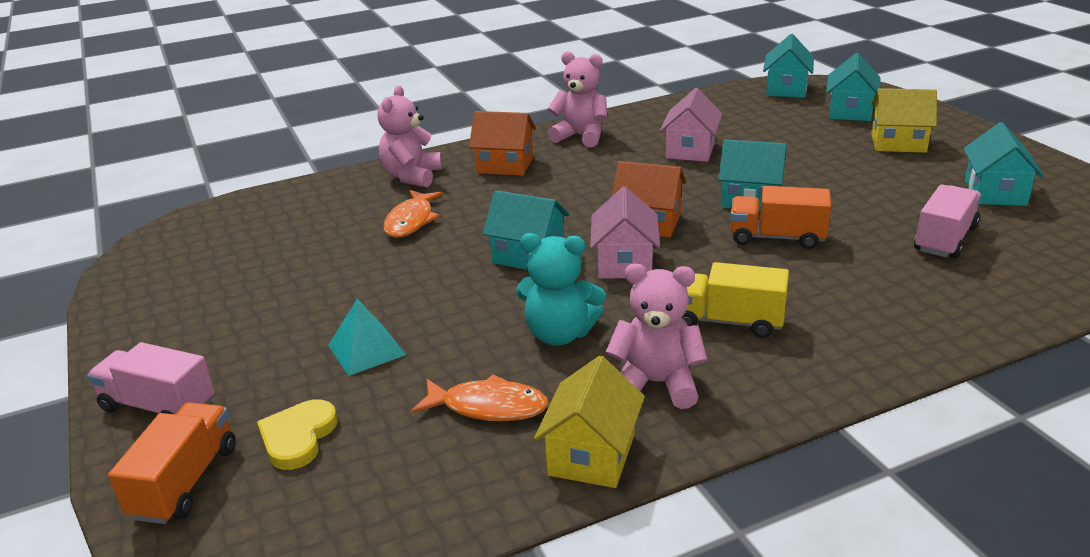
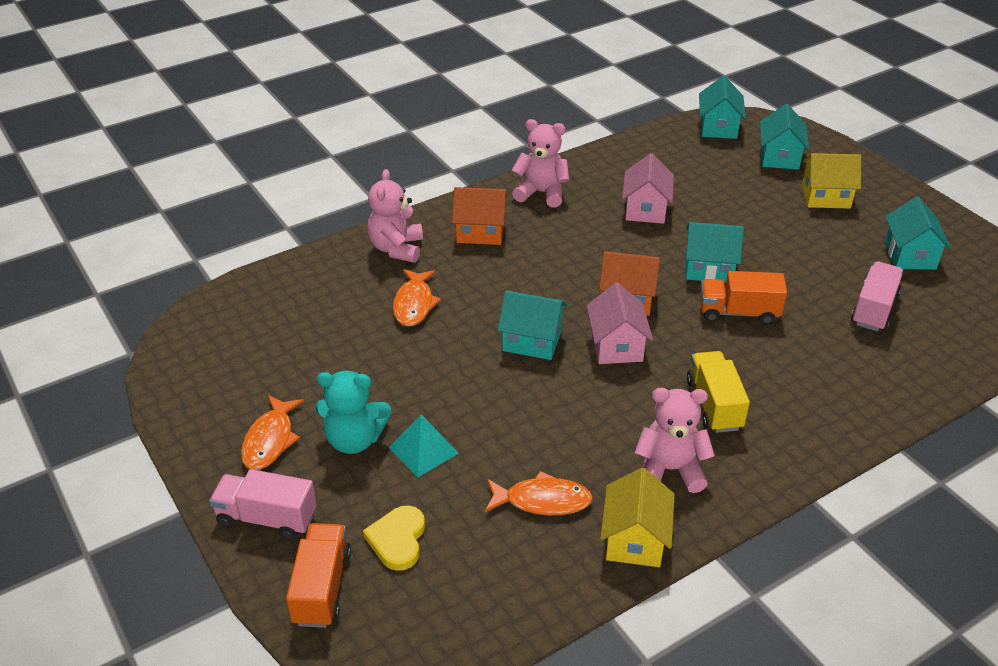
camera: 10 degrees left, 10 degrees up
turquoise teddy bear [516,233,606,345] -> turquoise teddy bear moved to [315,371,391,454]
yellow truck [682,262,789,338] -> yellow truck turned 75 degrees clockwise [687,351,750,433]
none -> orange fish [241,395,304,470]

